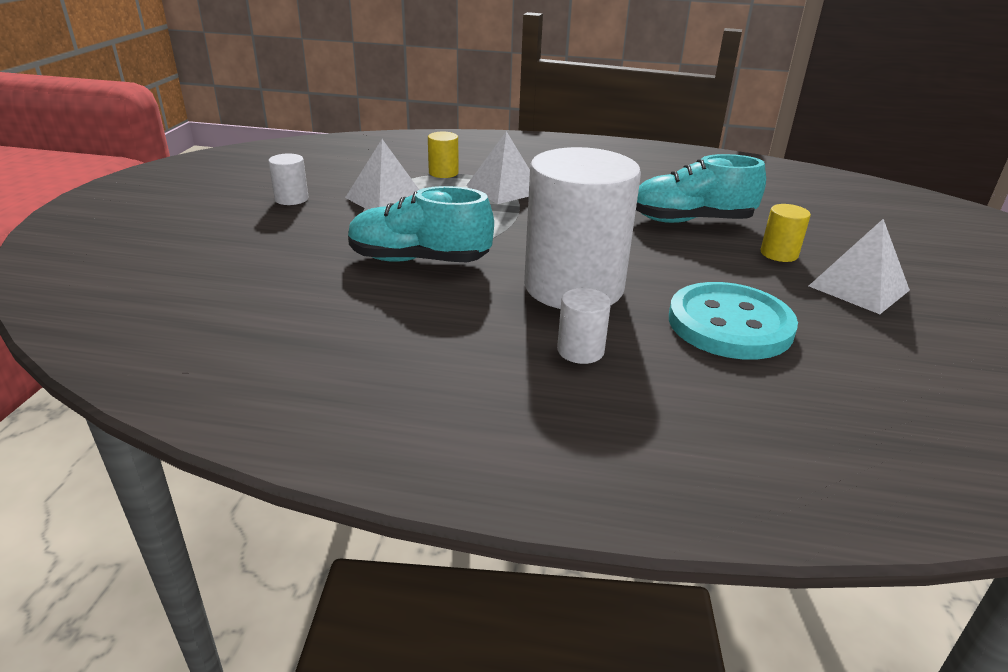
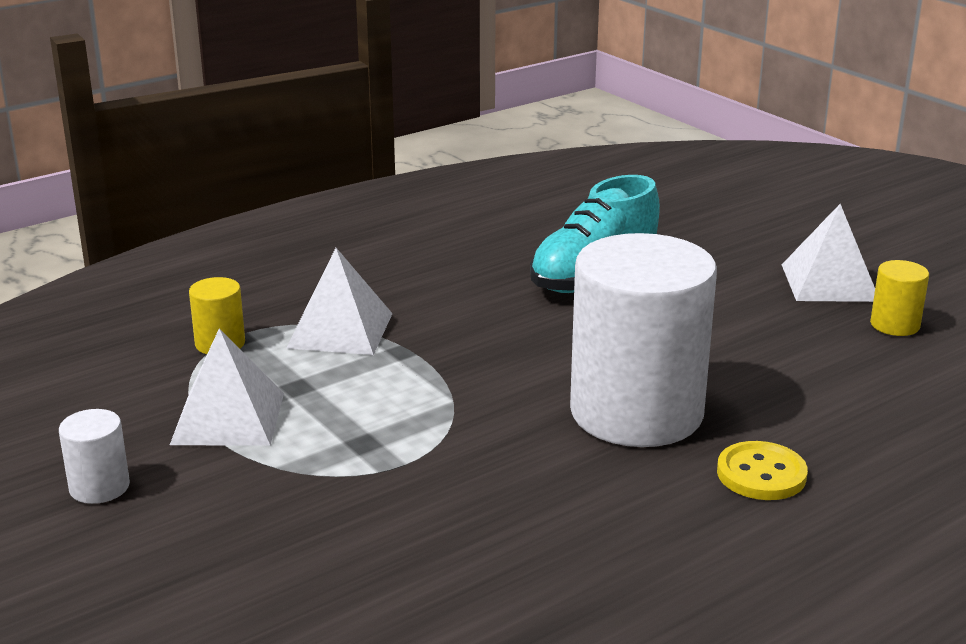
camera: 45 degrees left, 5 degrees down
turquoise shoe [348,186,494,262] -> none
white cylinder [557,288,611,364] -> yellow button [717,441,808,500]
turquoise button [669,282,798,360] -> none
yellow cylinder [760,204,811,262] -> yellow cylinder moved to [870,260,929,336]

